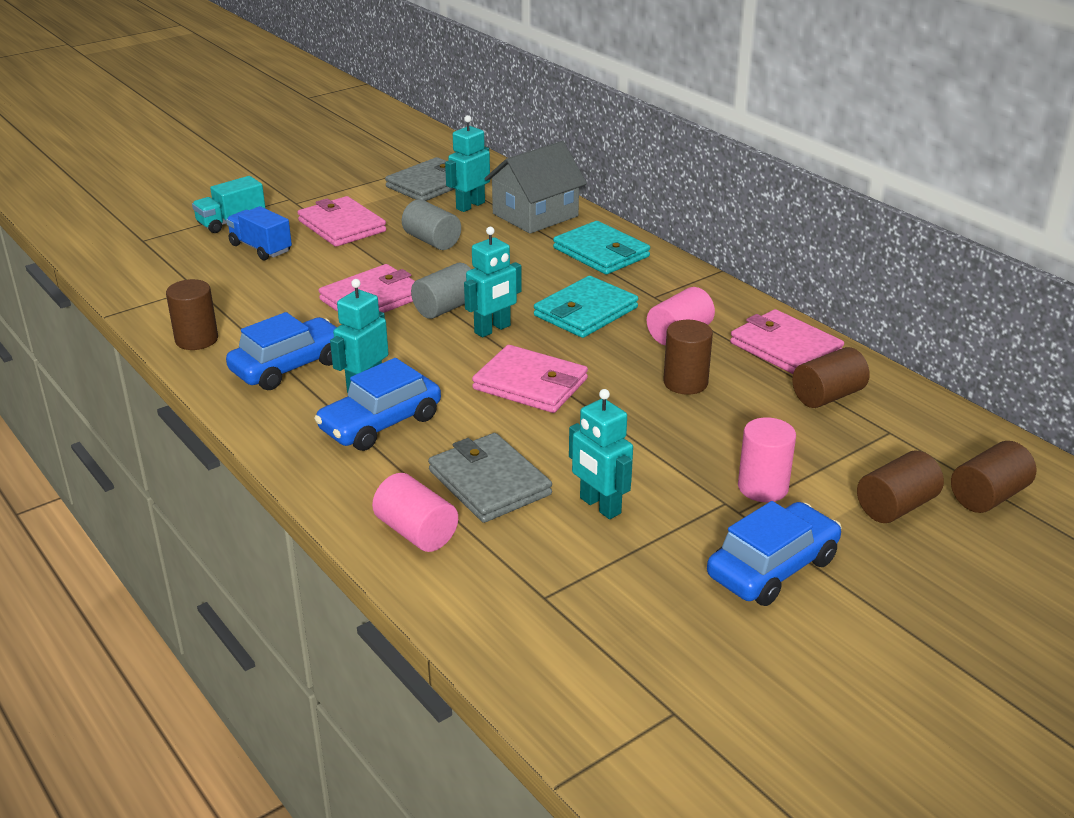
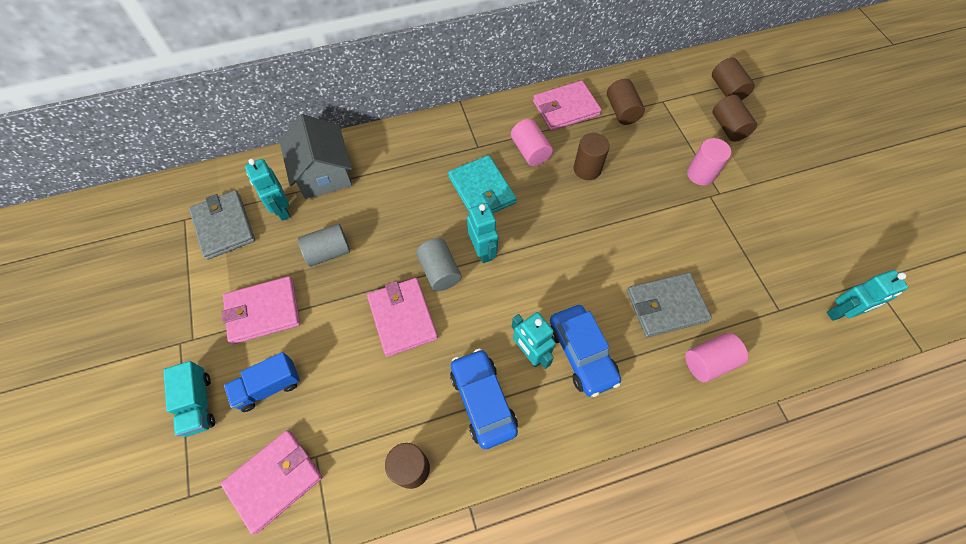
camera: 70 degrees left, 30 degrees up
pink wallet [472,345,588,413] -> pink wallet moved to [221,430,322,534]
turquoise wallet [553,221,650,275] -> none
turquoise robot [569,389,633,519] -> turquoise robot moved to [827,270,908,321]
blue car [707,501,842,606] -> none

